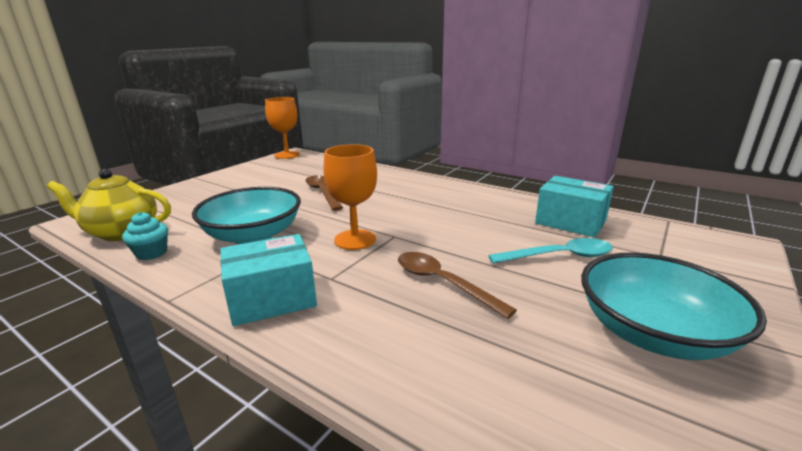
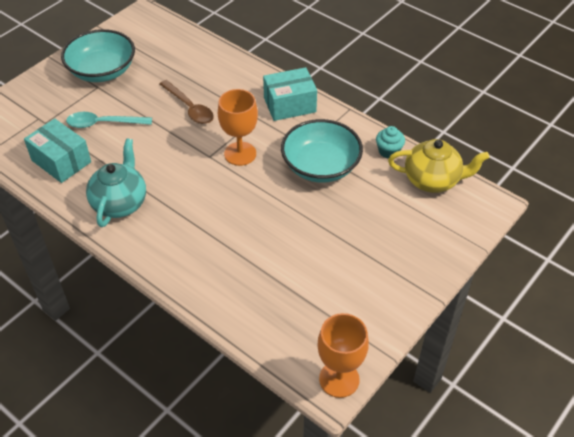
camera: 175 degrees left, 25 degrees up
brown spoon [305,175,343,211] -> none
none -> turquoise teapot [86,138,146,227]

